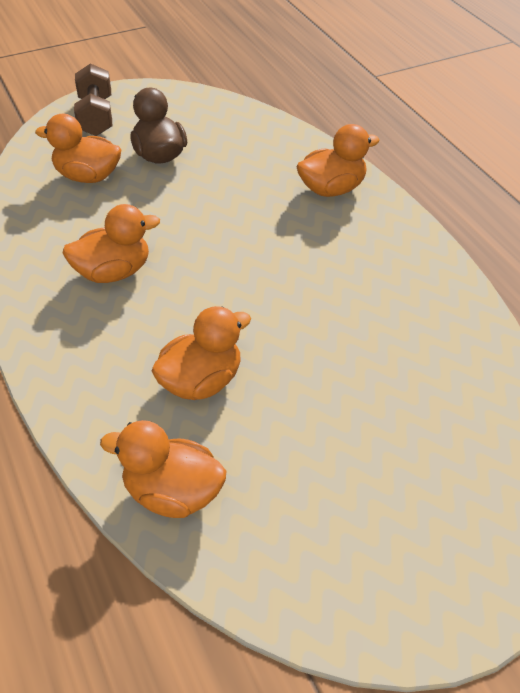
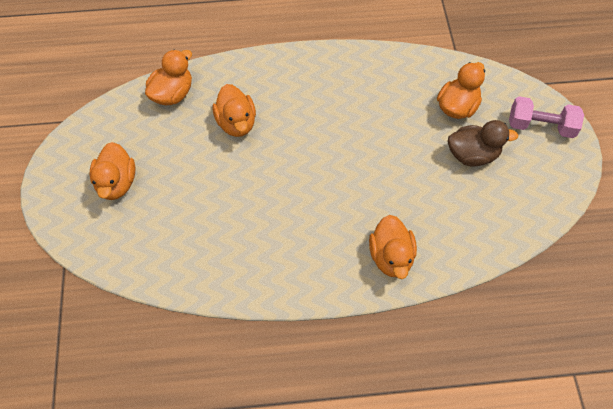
camera: 110 degrees right, 15 degrees up
orange duck [62,204,160,283] -> orange duck moved to [90,142,135,200]
brown dumbbell [74,63,112,136] -> pink dumbbell [509,96,584,138]

